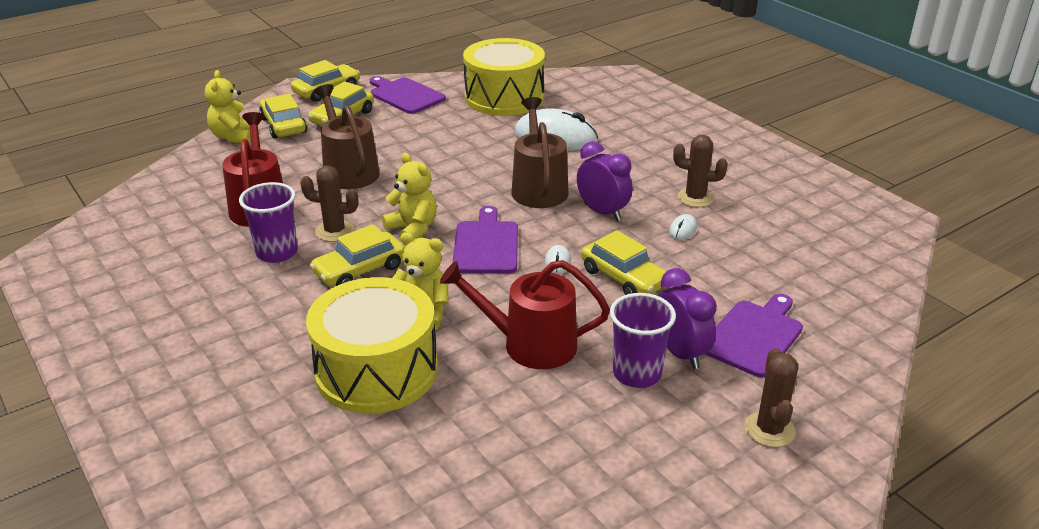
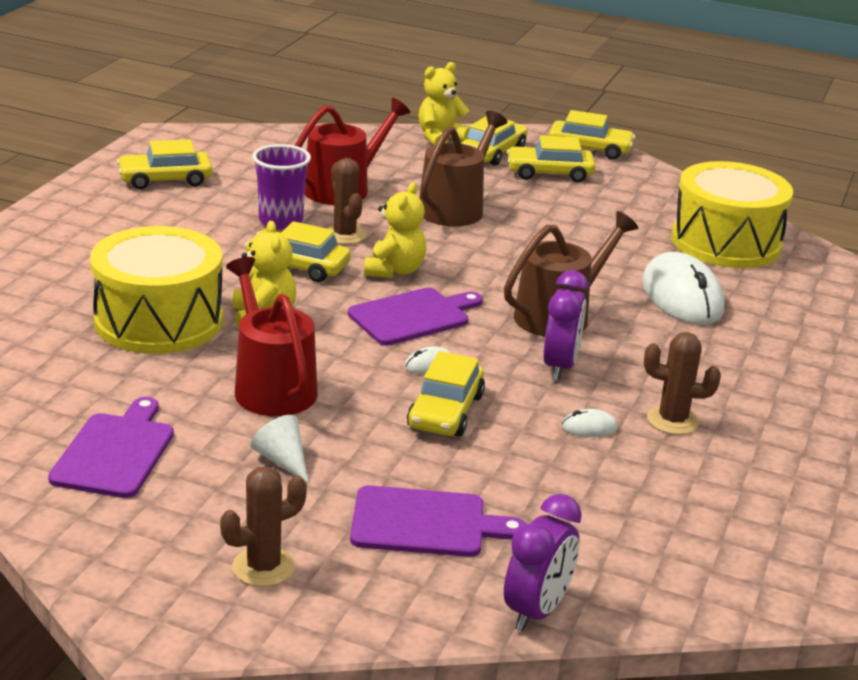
camera: 55 degrees right, 5 degrees down
purple cutting board [370,76,446,114] -> purple cutting board moved to [48,397,174,498]
purple cup [610,293,676,388] -> white cone [251,415,308,483]
purple clock [659,268,717,369] -> purple clock moved to [504,494,582,632]
brown cactus [673,135,728,207] -> brown cactus turned 60 degrees counterclockwise [644,332,721,435]
none -> yellow car [117,139,212,189]

